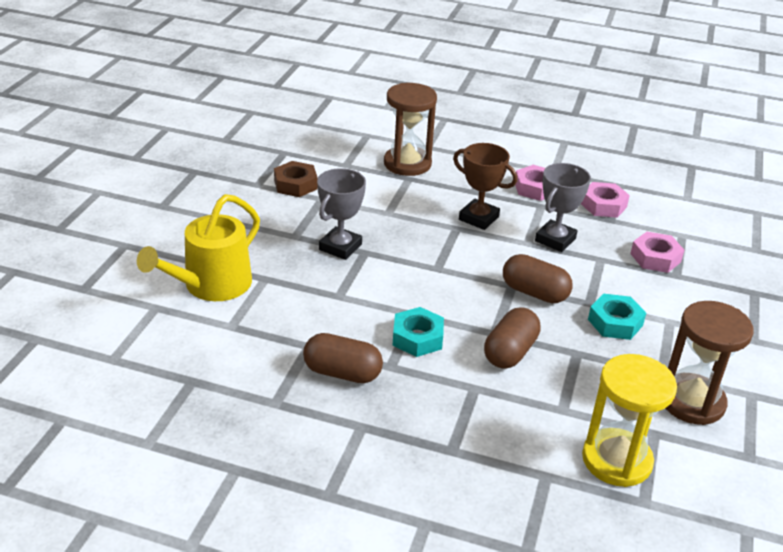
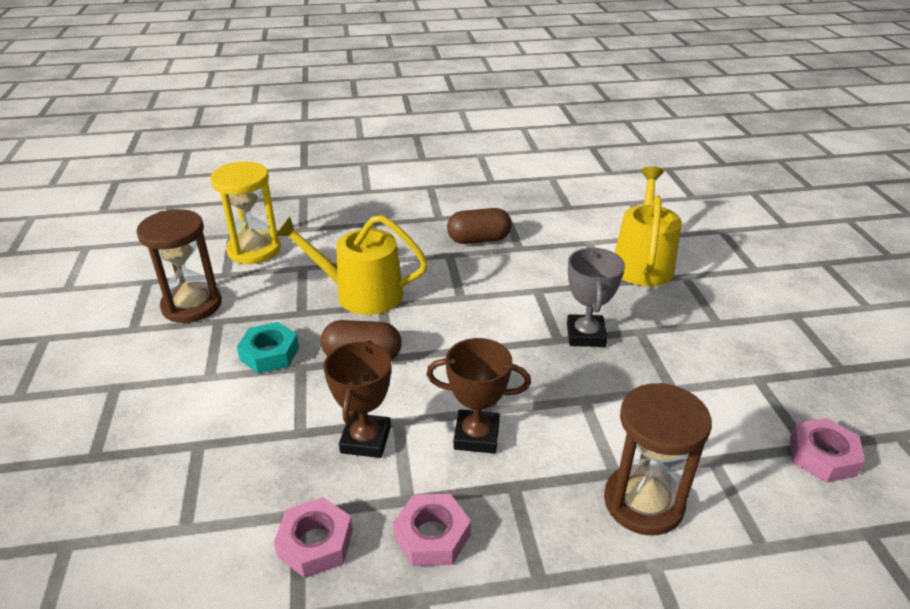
camera: 155 degrees right, 0 degrees up
brown nut [274,161,318,197] -> none
turquoise nut [393,307,444,357] -> none
brown capsule [484,307,541,369] -> yellow watering can [275,215,428,315]
grey trophy [535,163,591,252] -> brown trophy [324,340,391,458]
pink nut [630,232,684,273] -> pink nut moved to [790,418,865,483]

